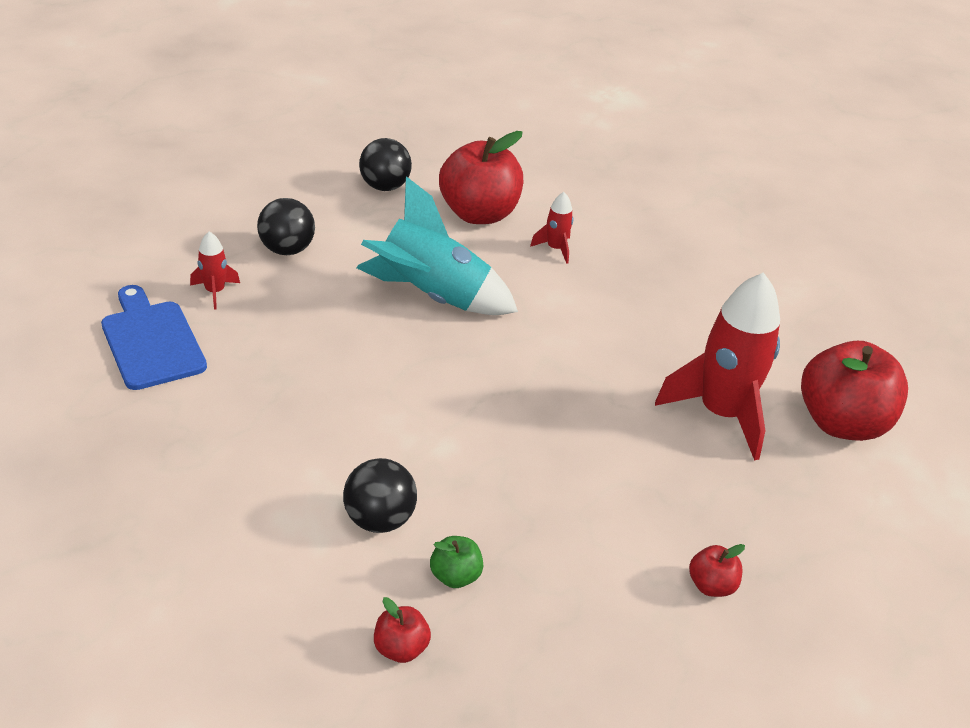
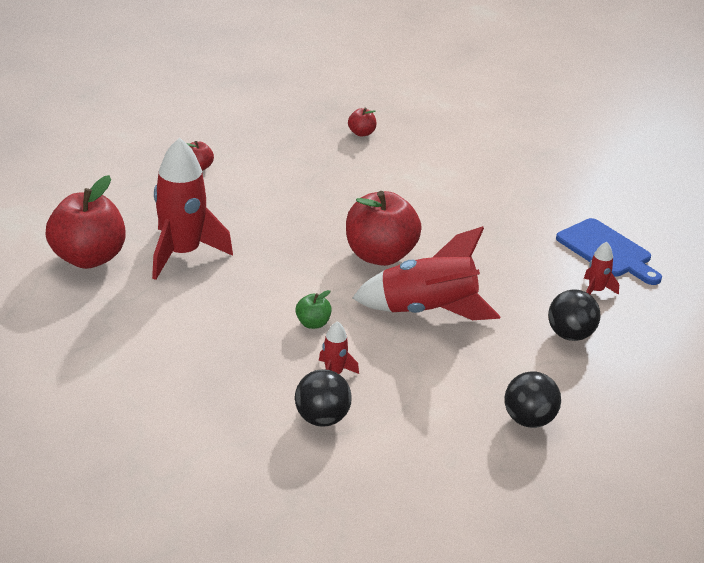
camera: 170 degrees right, 5 degrees down
black ball [343,458,417,533] -> black ball moved to [295,369,352,427]
turquoise rocket [357,176,518,315] -> red rocket [352,226,500,320]
green apple [430,536,483,588] -> green apple moved to [295,290,332,329]
red apple [439,131,523,224] -> red apple moved to [346,191,422,266]

